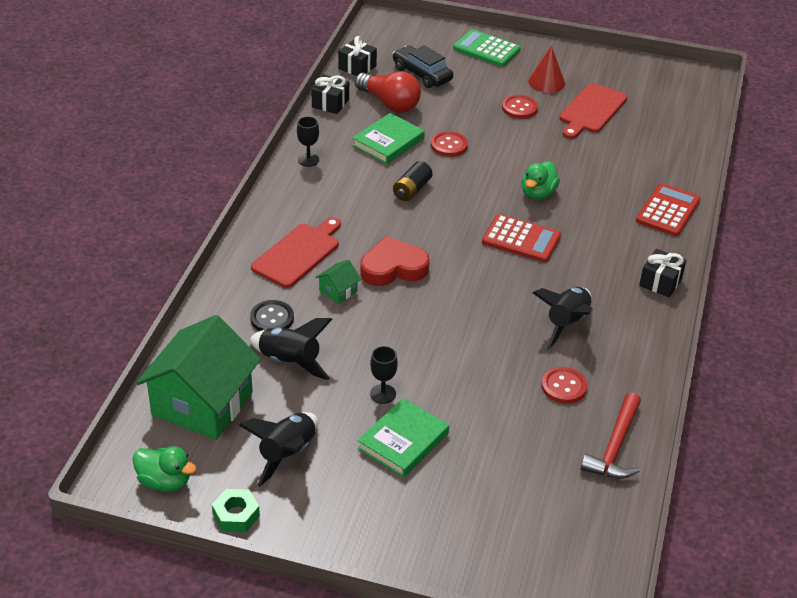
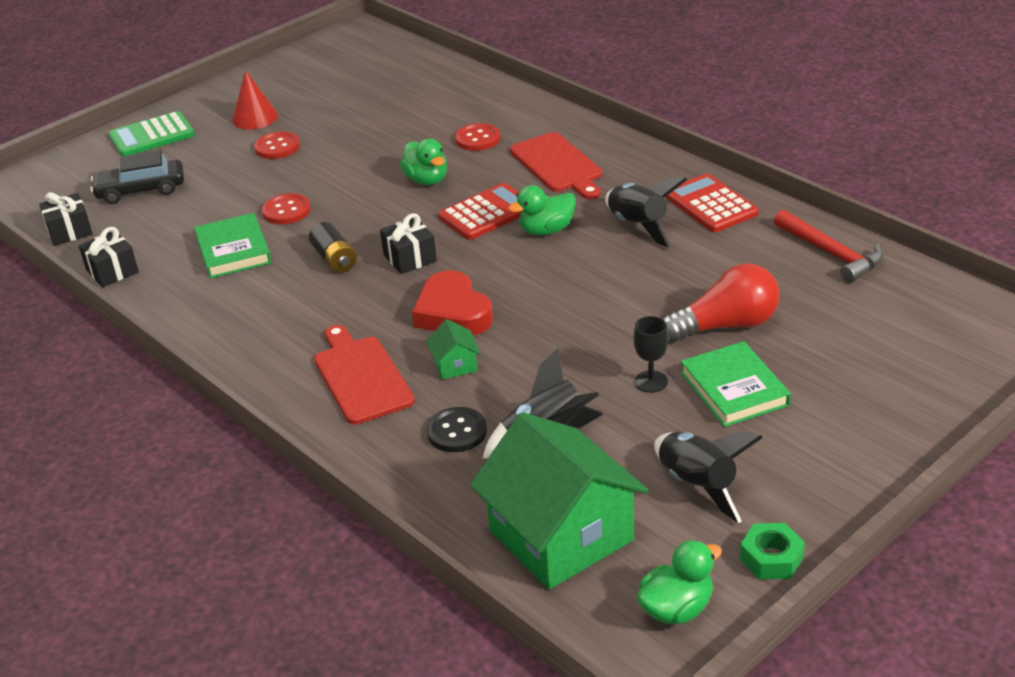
camera: 55 degrees left, 5 degrees down
black goblet [297,116,319,167] -> none
red light bulb [355,71,421,113] -> red light bulb moved to [663,263,779,342]
red heart [360,236,430,286] -> red heart turned 45 degrees counterclockwise [412,270,493,335]
red button [541,367,587,404] -> red button moved to [455,123,500,151]
red cutting board [559,83,627,139] -> red cutting board moved to [510,132,602,199]
red calculator [636,183,701,236] -> red calculator moved to [665,174,759,232]
black gift [639,249,686,297] -> black gift moved to [380,213,437,274]
none -> green duck [508,185,576,235]

